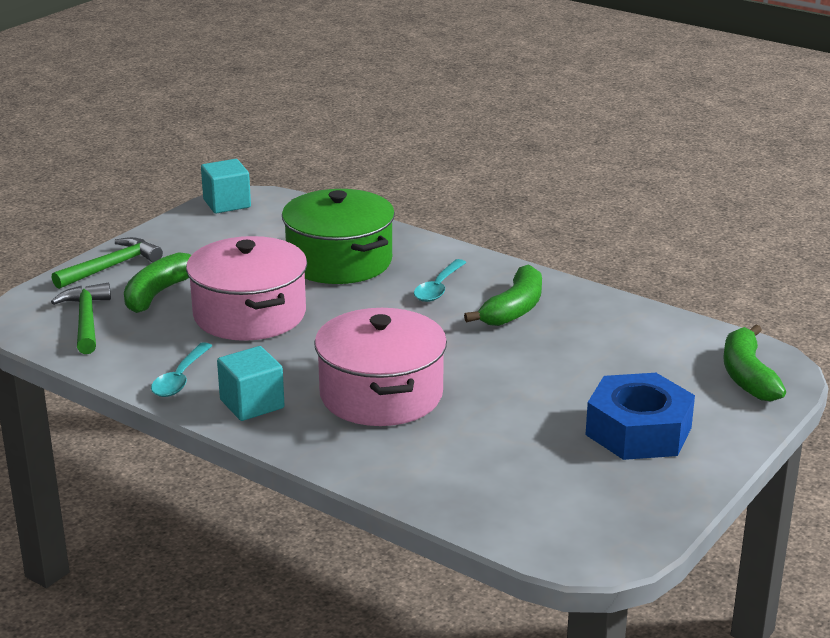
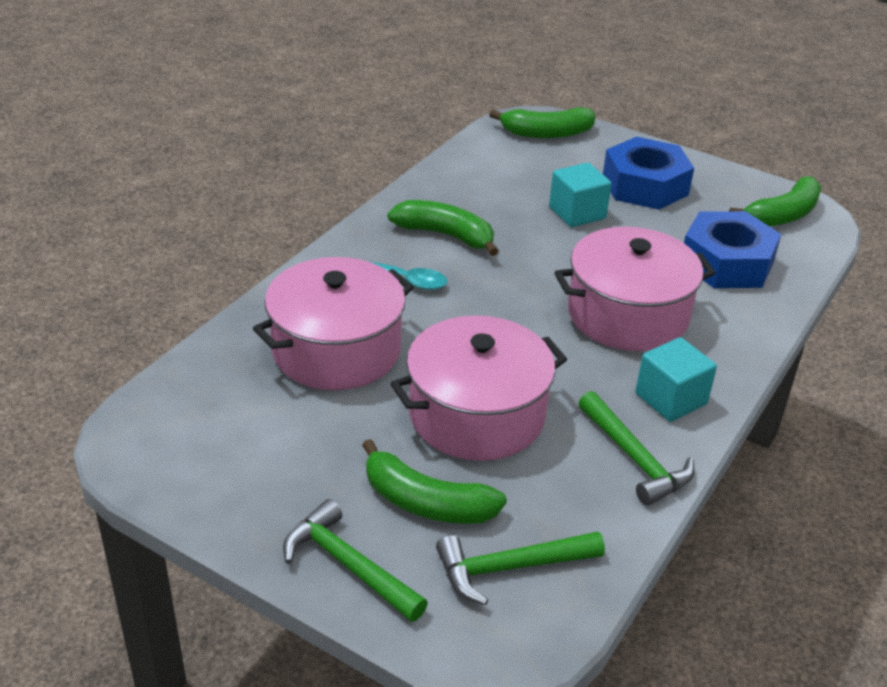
camera: 95 degrees left, 10 degrees up
turquoise spoon [151,342,212,397] -> green hammer [578,391,695,506]
turquoise cube [201,159,251,213] -> turquoise cube moved to [549,162,612,227]
green pot [282,189,395,284] -> pink pot [253,257,414,390]
none -> blue nut [684,211,781,288]
none -> green banana [729,176,821,226]

